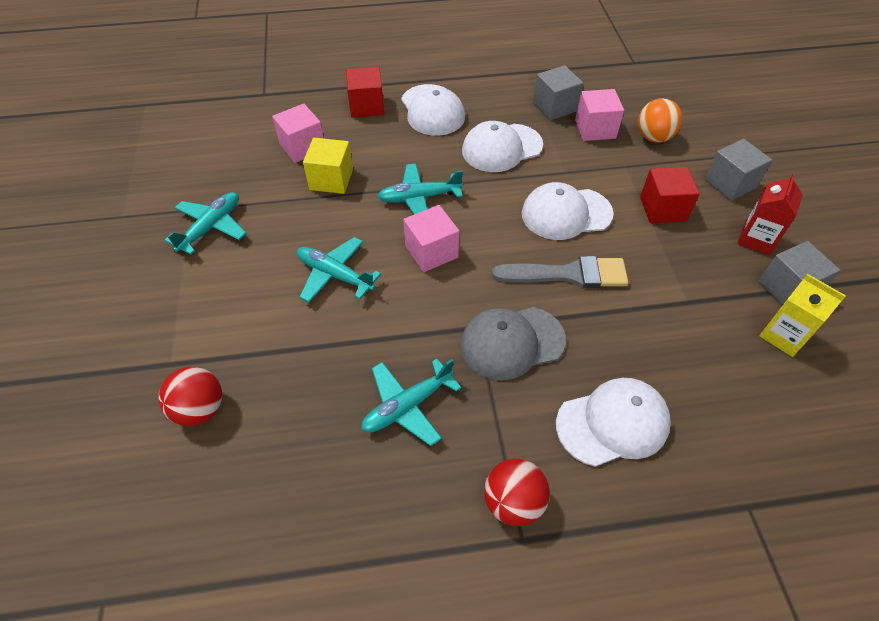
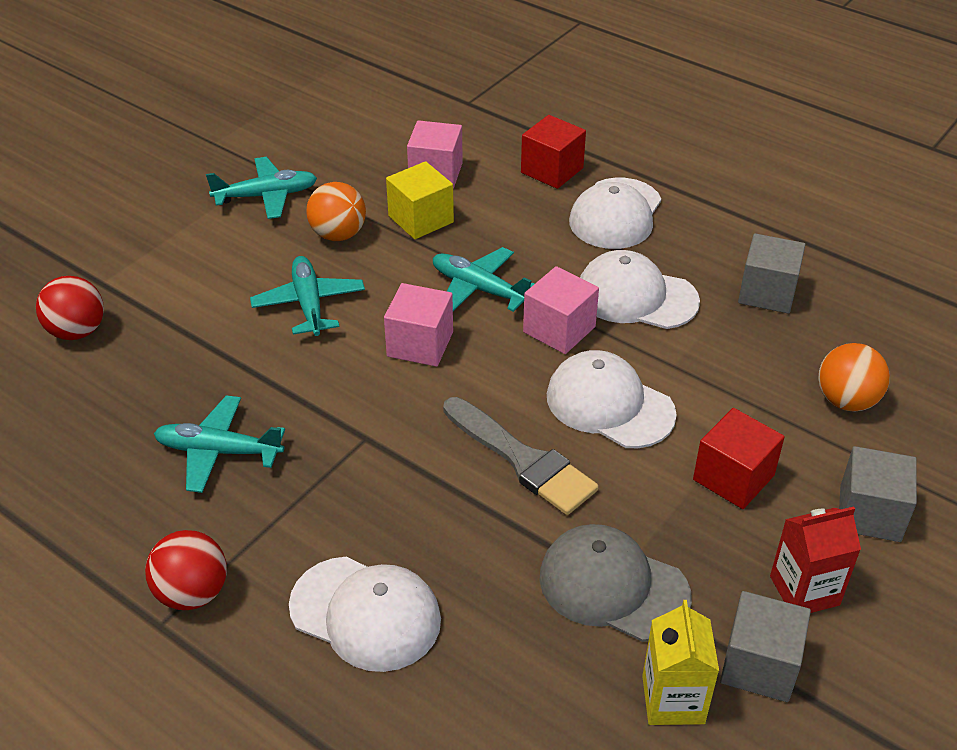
camera: 45 degrees right, 10 degrees down
grey cap [460,307,566,380] -> grey cap moved to [539,524,692,642]
pink cube [575,89,624,141] -> pink cube moved to [523,266,599,354]
none -> orange ball [306,182,366,241]

